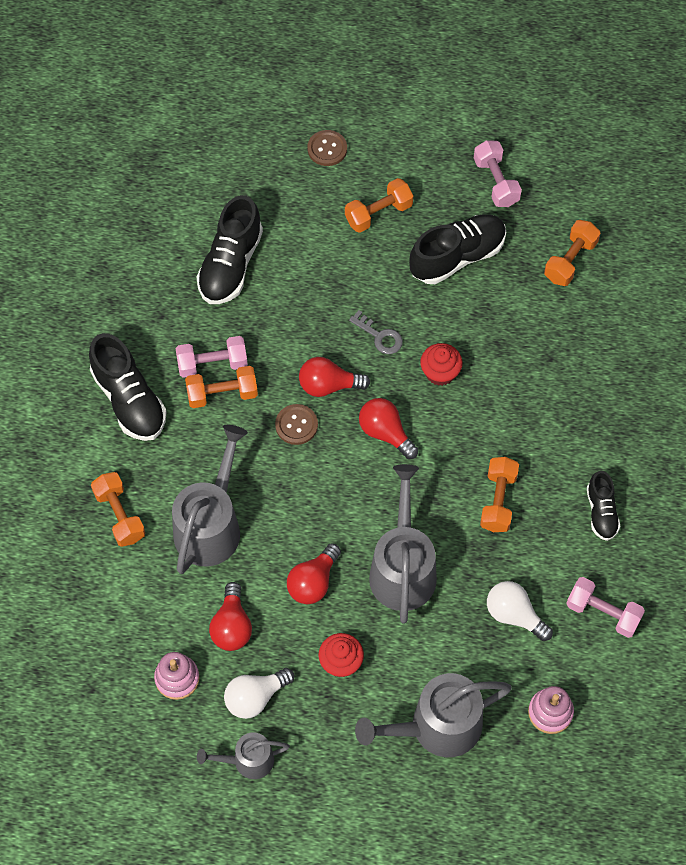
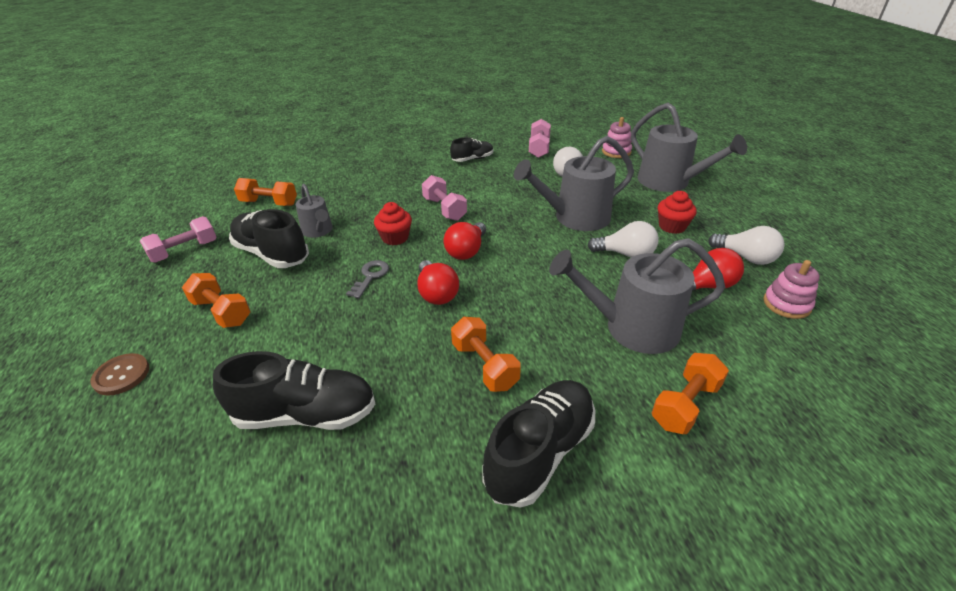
camera: 110 degrees left, 25 degrees down
pink dumbbell [175,336,248,378] -> pink dumbbell moved to [422,175,467,221]
grey watering can [197,732,290,779] -> grey watering can moved to [296,184,333,238]
brown button [275,404,318,445] -> none
red light bulb [287,543,341,604] -> white light bulb [588,221,659,258]
orange dumbbell [480,457,519,532] -> none

